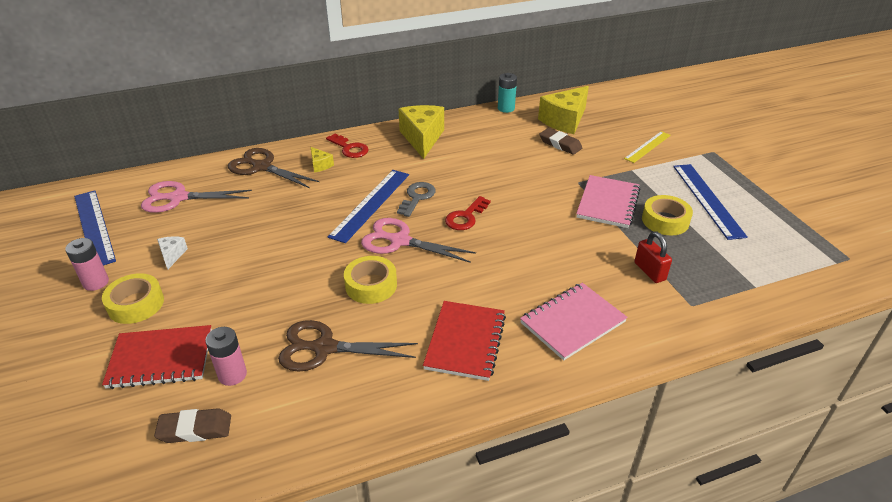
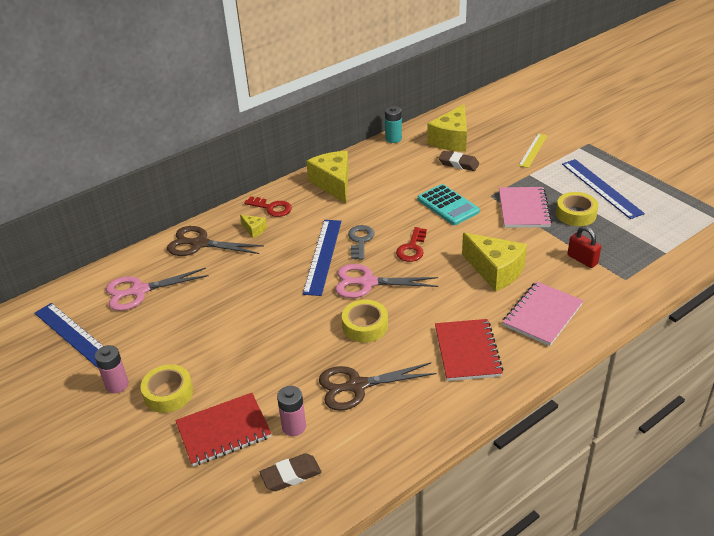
camera: 15 degrees left, 0 degrees up
white cheese [157,236,188,269] -> none
none -> turquoise calculator [417,184,480,225]
none -> yellow cheese [462,233,527,292]

